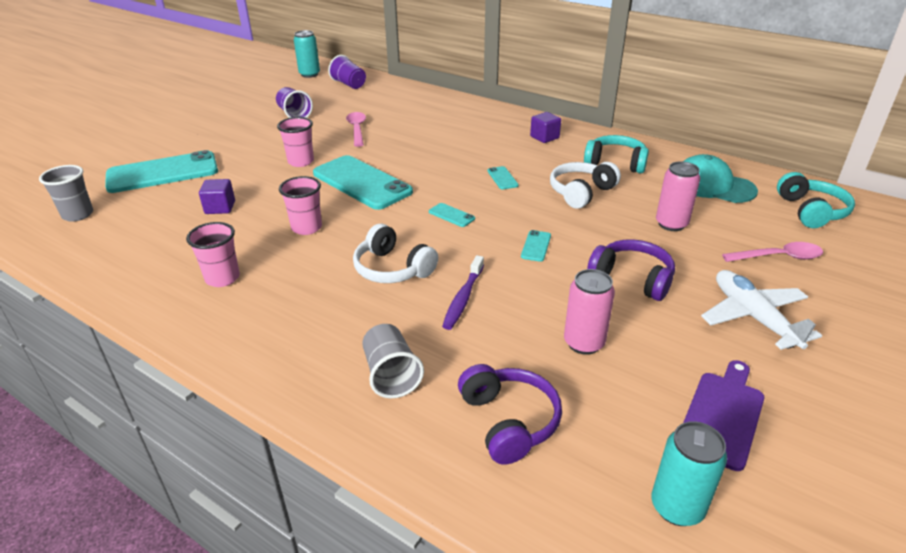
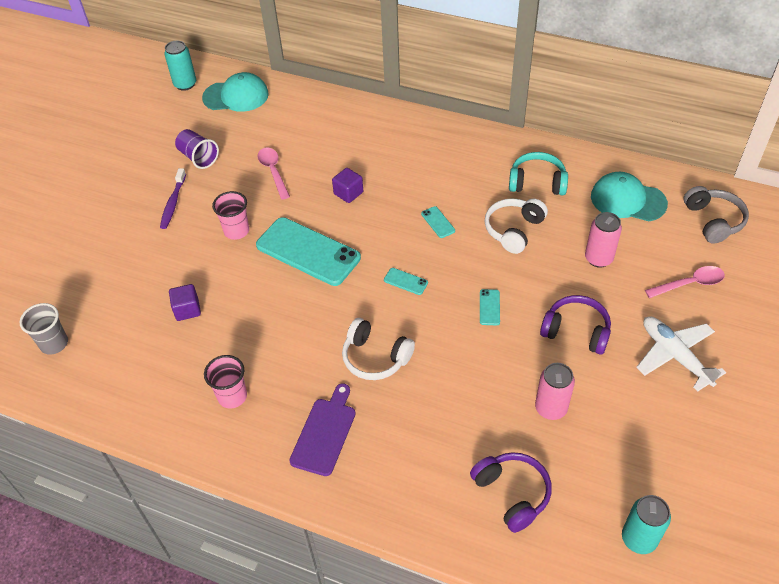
camera: 10 degrees left, 15 degrees up
turquoise phone [105,150,218,193] -> none
pink cup [279,176,322,235] -> none
purple cup [328,55,366,89] -> turquoise cap [202,72,269,112]
grey cup [362,324,424,398] -> none
purple toothbrush [442,255,484,330] -> purple toothbrush moved to [160,168,186,229]
purple cube [530,112,561,143] -> purple cube moved to [332,168,363,203]
purple cutting board [683,360,764,471] -> purple cutting board moved to [289,383,356,476]
turquoise headphones [777,172,855,228] -> grey headphones [684,186,749,244]

